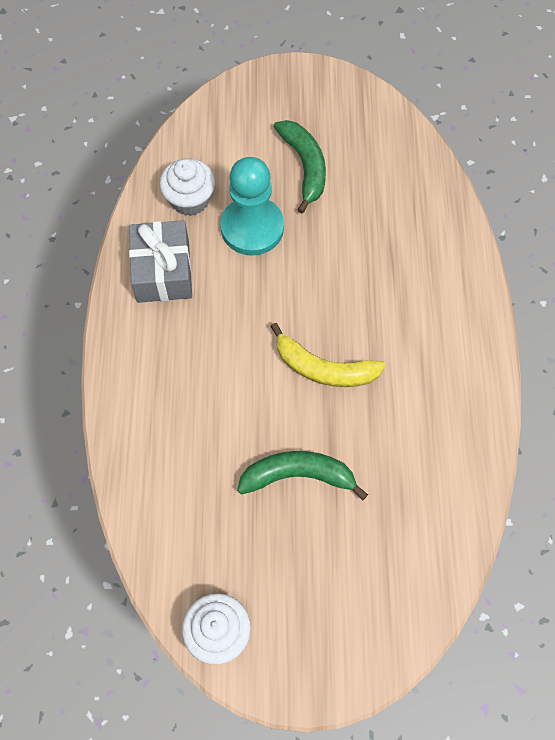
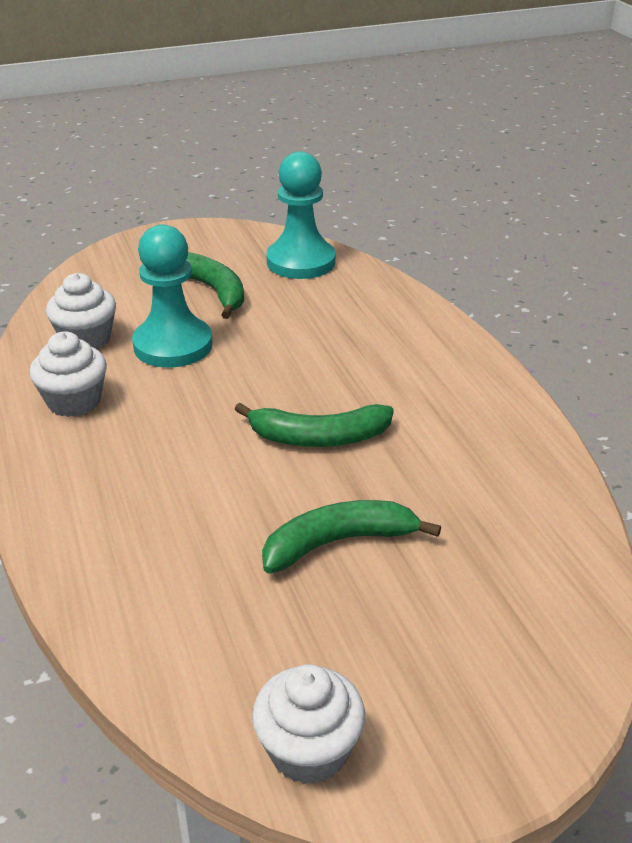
camera: 20 degrees left, 30 degrees down
grey gift [129,220,192,303] -> white cupcake [30,331,107,417]
yellow banana [270,323,386,387] -> green banana [235,403,394,447]
none -> turquoise pawn [266,151,336,279]

